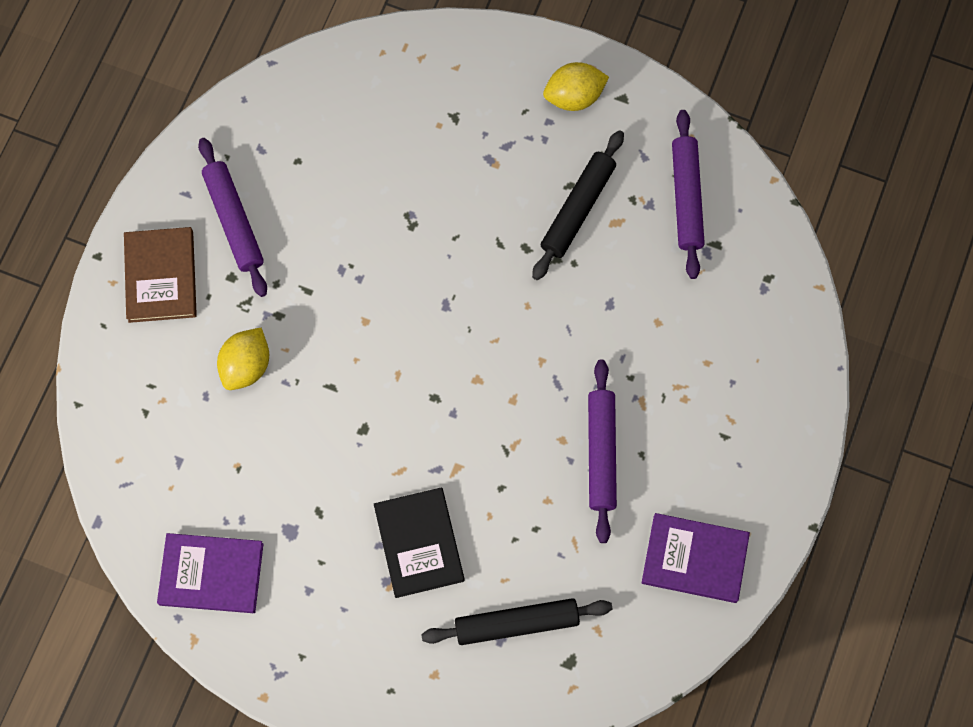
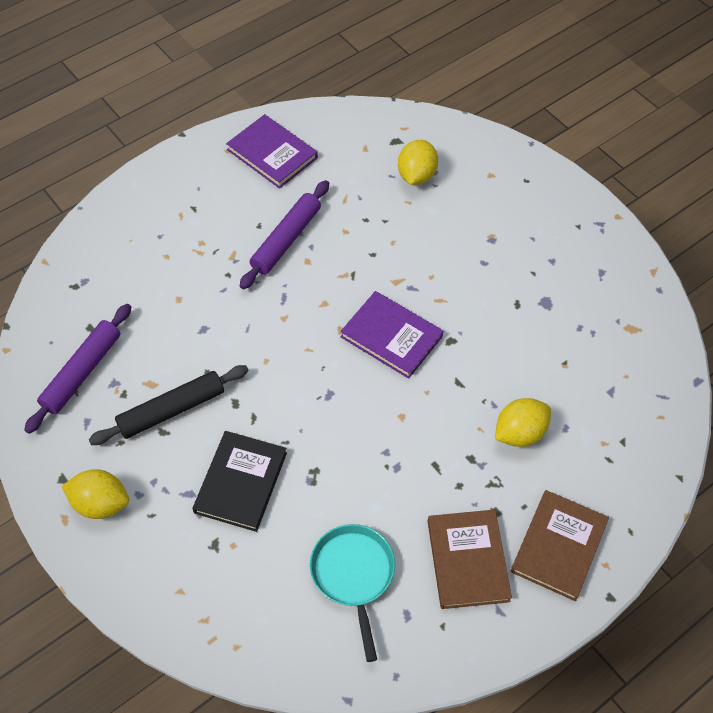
camera: 150 degrees left, 15 degrees down
purple book [157,533,263,613] -> purple book moved to [340,291,443,379]
purple rolling pin [198,138,267,297] -> brown book [428,509,512,609]
black book [374,487,465,598] -> black book moved to [192,431,287,532]
black rolling pin [421,598,613,645] -> yellow lemon [398,140,438,185]
none -> turquoise pan [310,524,395,662]

